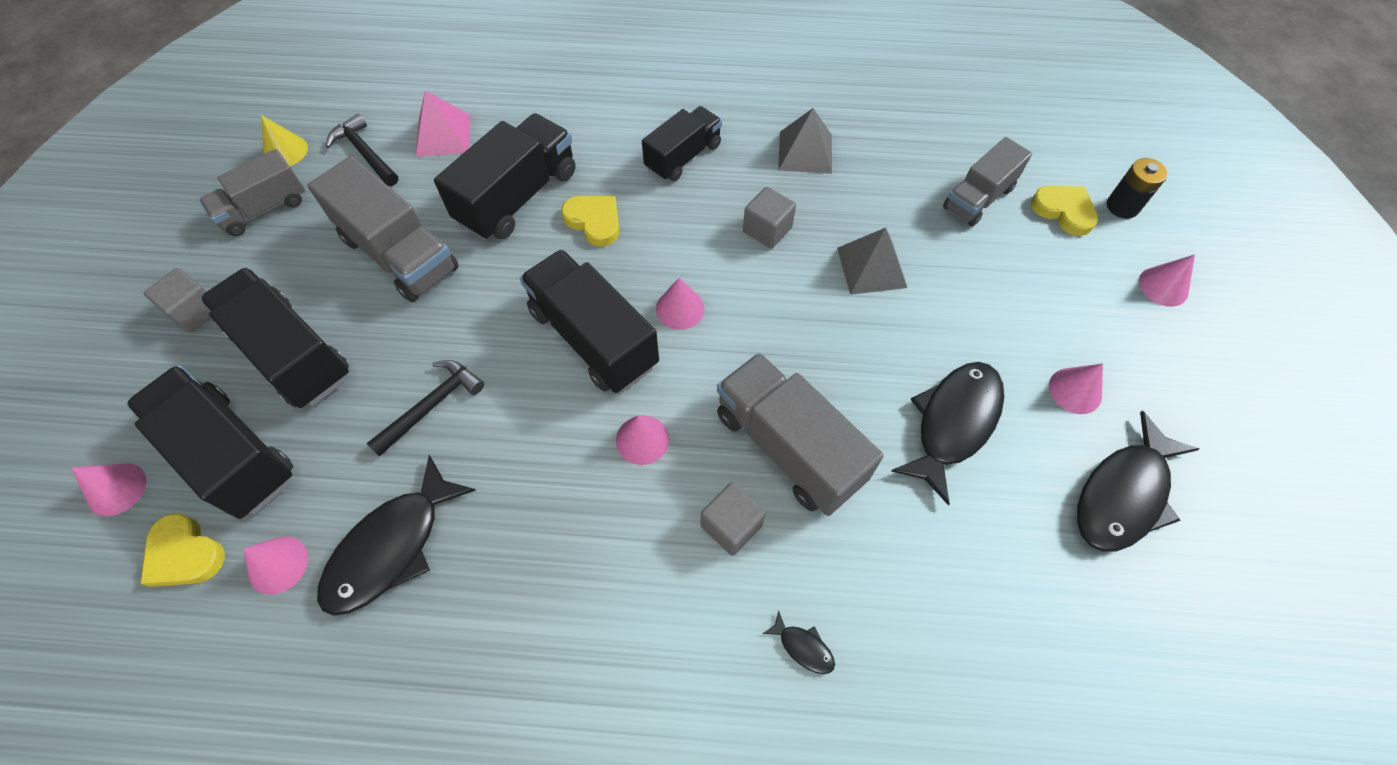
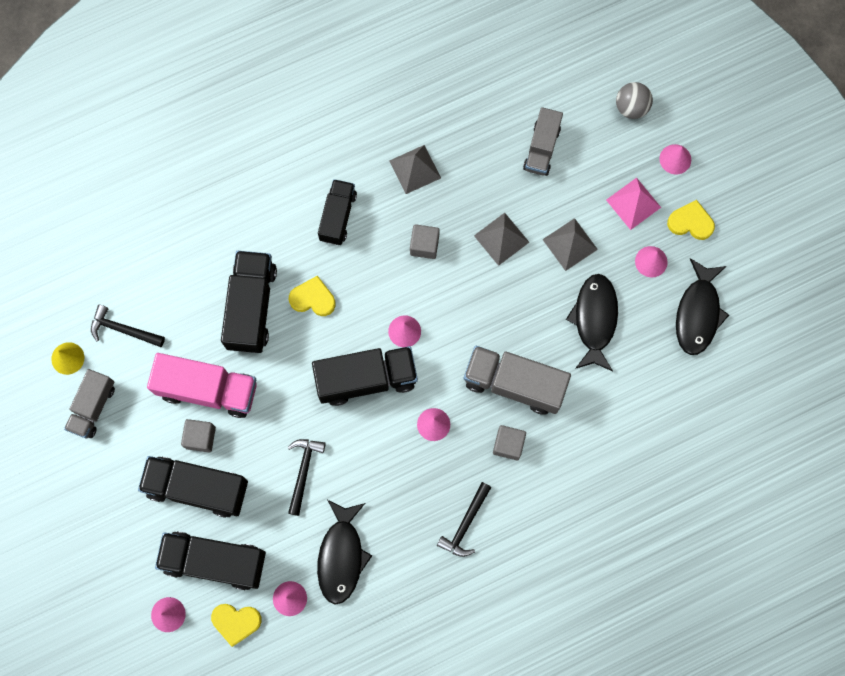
camera: 30 degrees left, 15 degrees up
grey cube [144,268,211,333] -> grey cube moved to [181,419,216,452]
grey truck [307,156,459,302] -> pink truck [147,353,257,418]
pink pyramid [416,91,470,157] -> pink pyramid moved to [606,178,661,230]
black truck [520,249,659,393] -> black truck turned 150 degrees clockwise [312,346,418,406]
black fish [763,610,835,674] -> none
yellow heart [1031,185,1098,236] -> yellow heart moved to [667,200,715,240]
black battery [1107,158,1168,219] -> grey ball [616,82,653,119]
none -> black hammer [437,482,491,557]
none -> grey pyramid [542,218,598,271]

